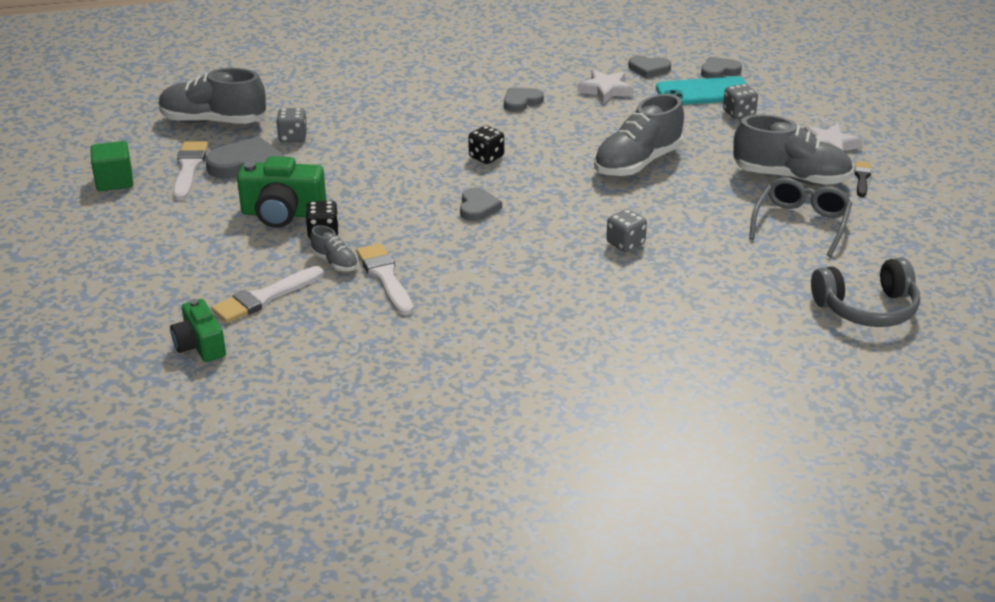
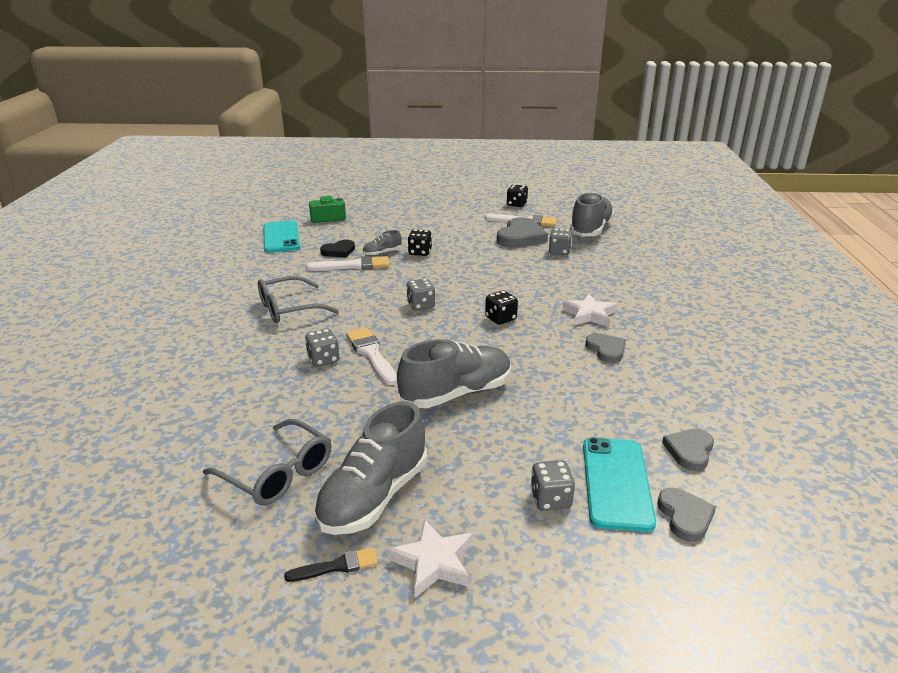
camera: 105 degrees right, 5 degrees down
green cube [90,141,133,191] -> black dice [507,184,528,207]
white brush [211,266,323,323] -> white brush moved to [346,328,397,385]
green camera [237,156,326,228] -> none
grey heart [460,187,502,221] -> grey dice [406,278,435,310]
white star [578,70,633,104] -> white star moved to [562,294,617,327]
grey shoe [594,94,684,176] -> grey shoe turned 90 degrees clockwise [397,339,511,408]
grey headphones [811,257,920,327] -> none
black brush [854,161,871,197] -> black brush turned 45 degrees counterclockwise [284,547,378,582]
none -> grey glasses [258,276,339,323]
none -> turquoise phone [263,220,300,253]
none -> black heart [320,240,355,258]

